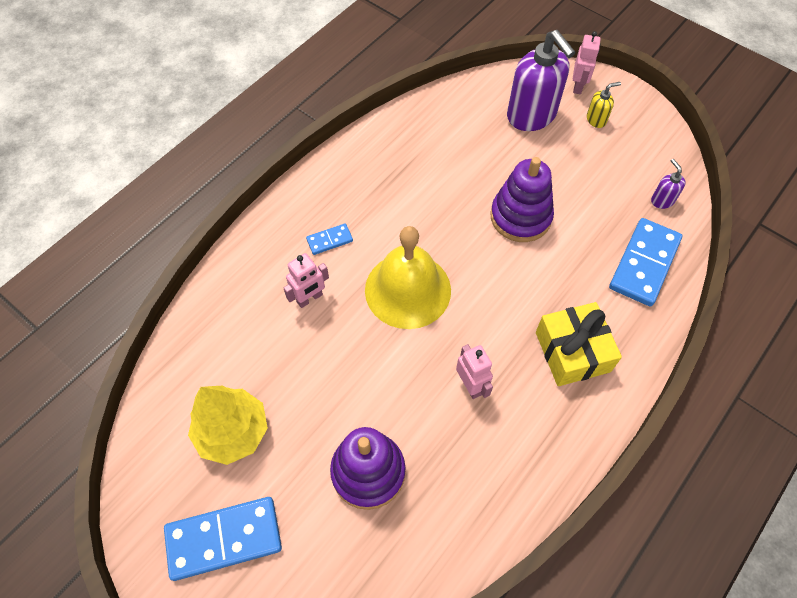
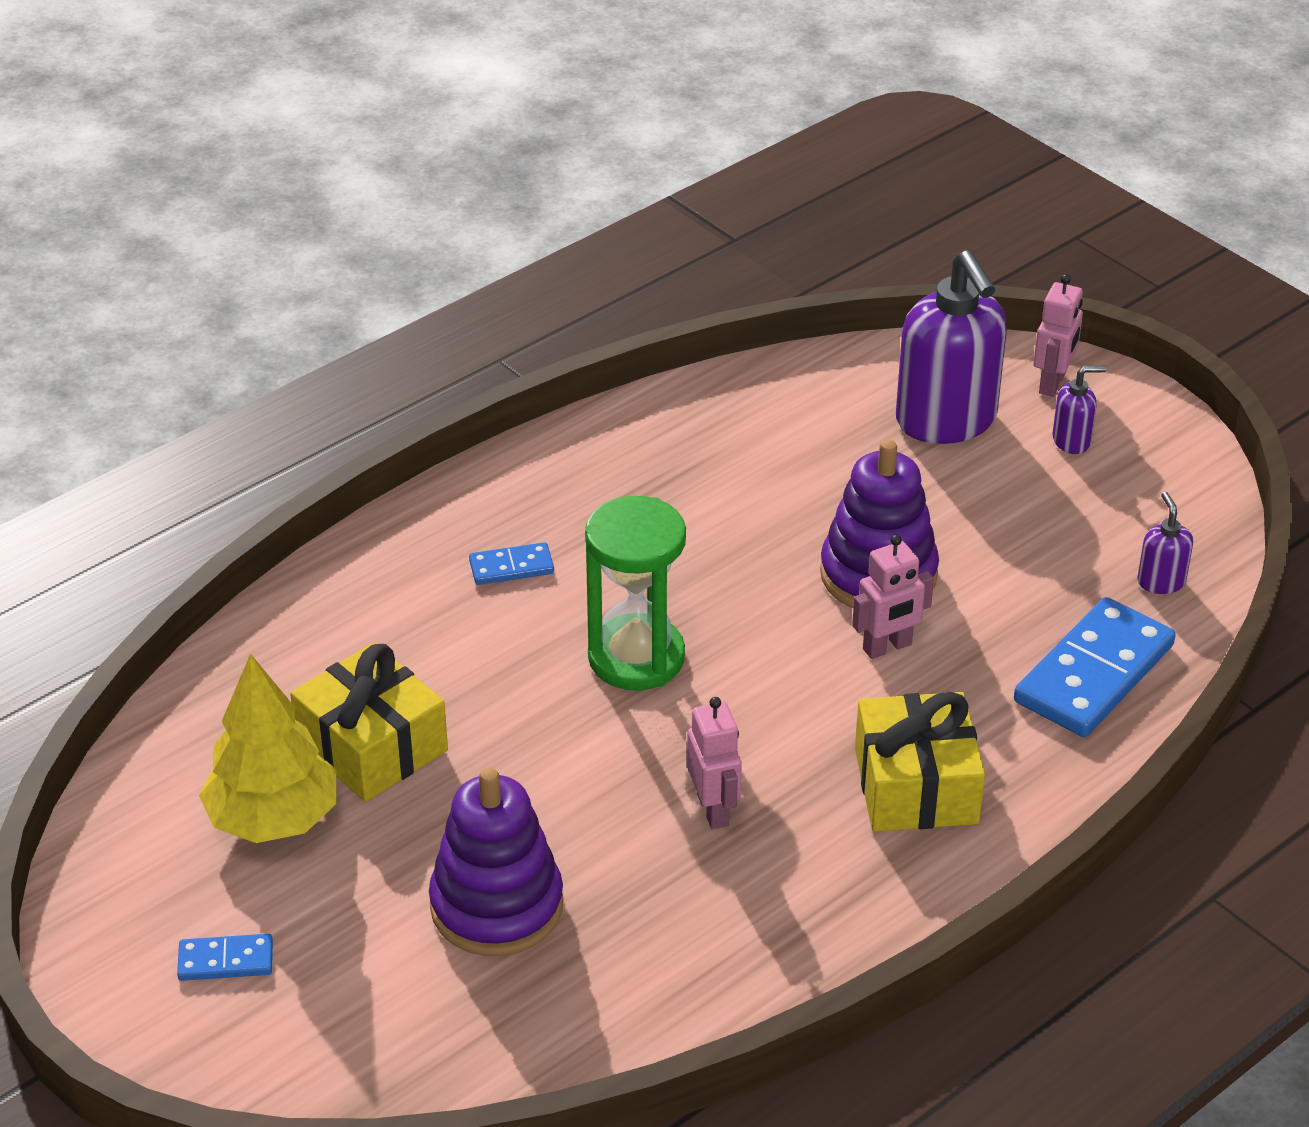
camera: 10 degrees right, 20 degrees down
blue domino [164,497,282,581] -> blue domino [177,934,273,981], size x0.48
pink robot [284,253,329,308] -> pink robot moved to [852,535,934,659]
yellow bell [365,226,451,329] -> green hourglass [585,496,686,690]
yellow soap dispenser [587,82,621,128] -> purple soap dispenser [1052,365,1106,454]
none -> yellow gift [290,643,448,802]

